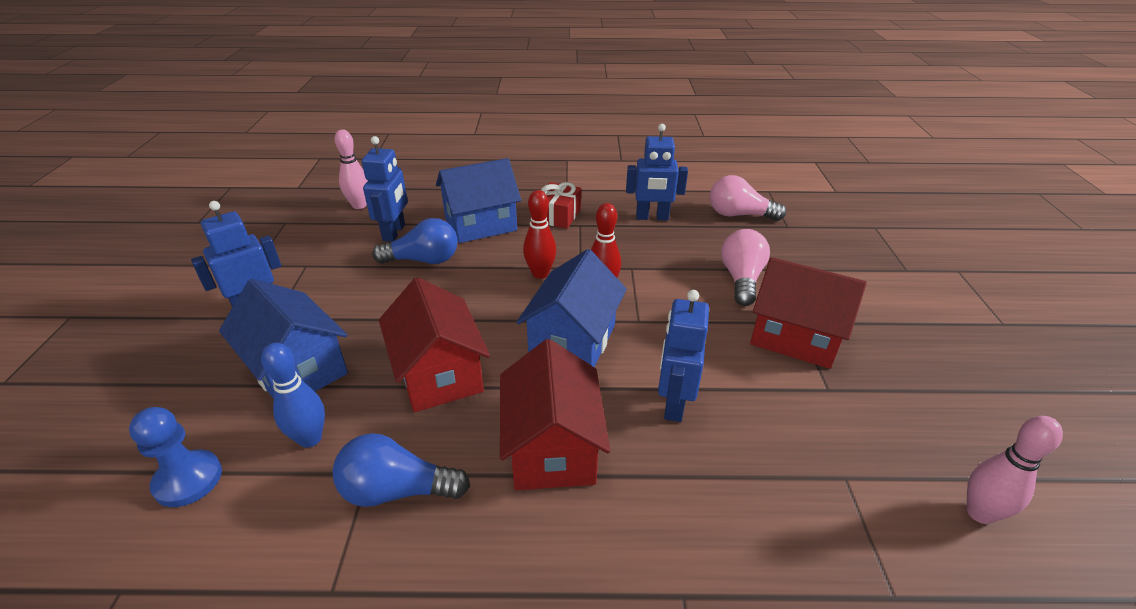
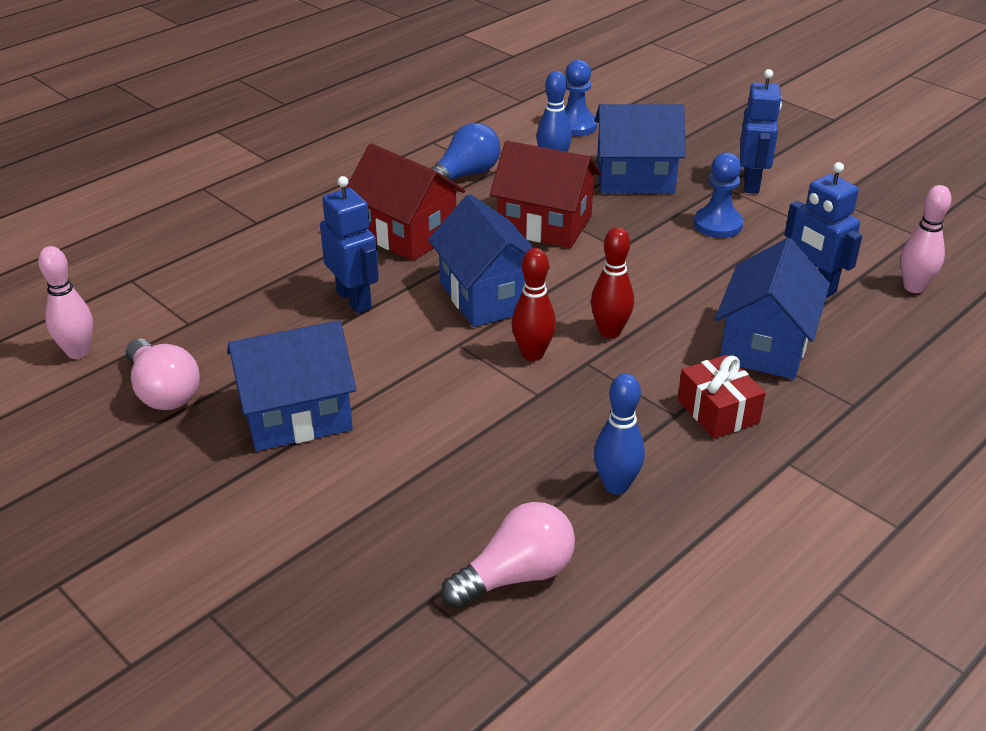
camera: 135 degrees right, 0 degrees up
blue light bulb [372,218,458,264] -> none
blue robot [626,124,688,221] -> blue bowling pin [594,373,645,495]
pink light bulb [721,229,770,306] -> pink light bulb moved to [126,338,200,410]
red house [750,257,867,369] -> blue house [227,320,357,451]
none -> blue pawn [694,152,744,238]

